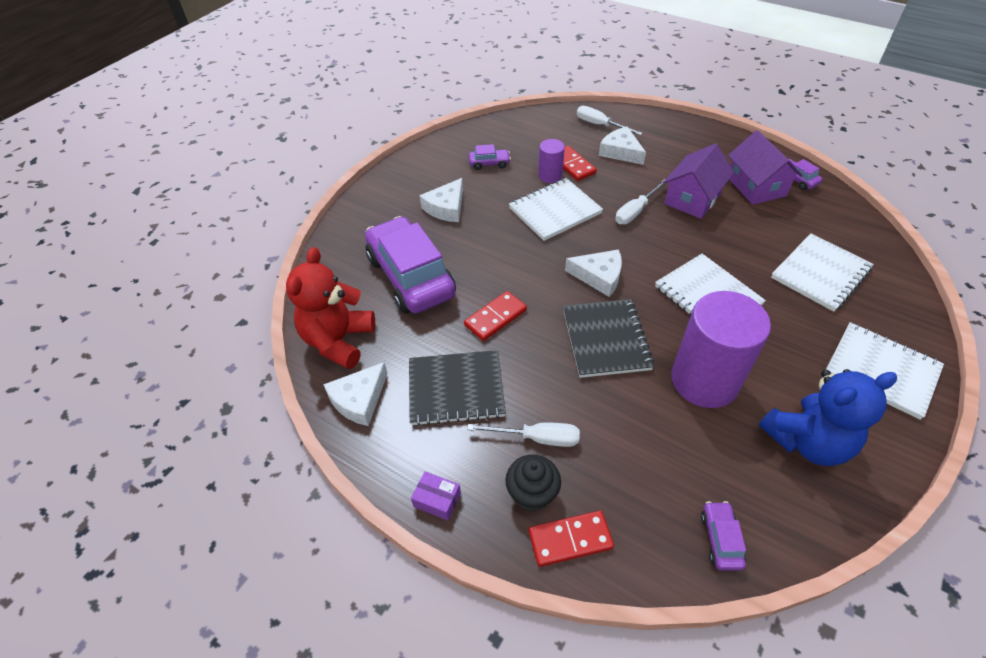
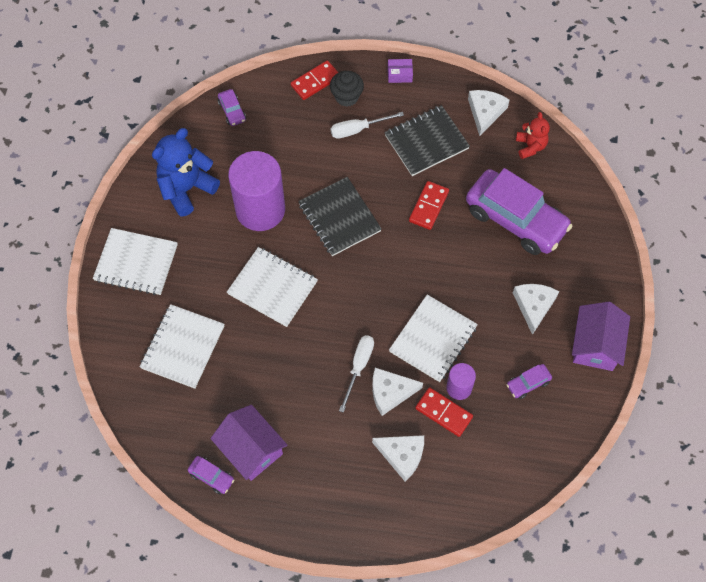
camera: 155 degrees right, 15 degrees up
red teddy bear [286,247,375,369] -> red teddy bear [516,112,550,159], size x0.57
white cheese [565,249,622,297] -> white cheese moved to [372,368,423,416]
white screwdriver [577,106,643,135] -> none
purple house [663,144,734,219] -> purple house moved to [572,302,630,371]

